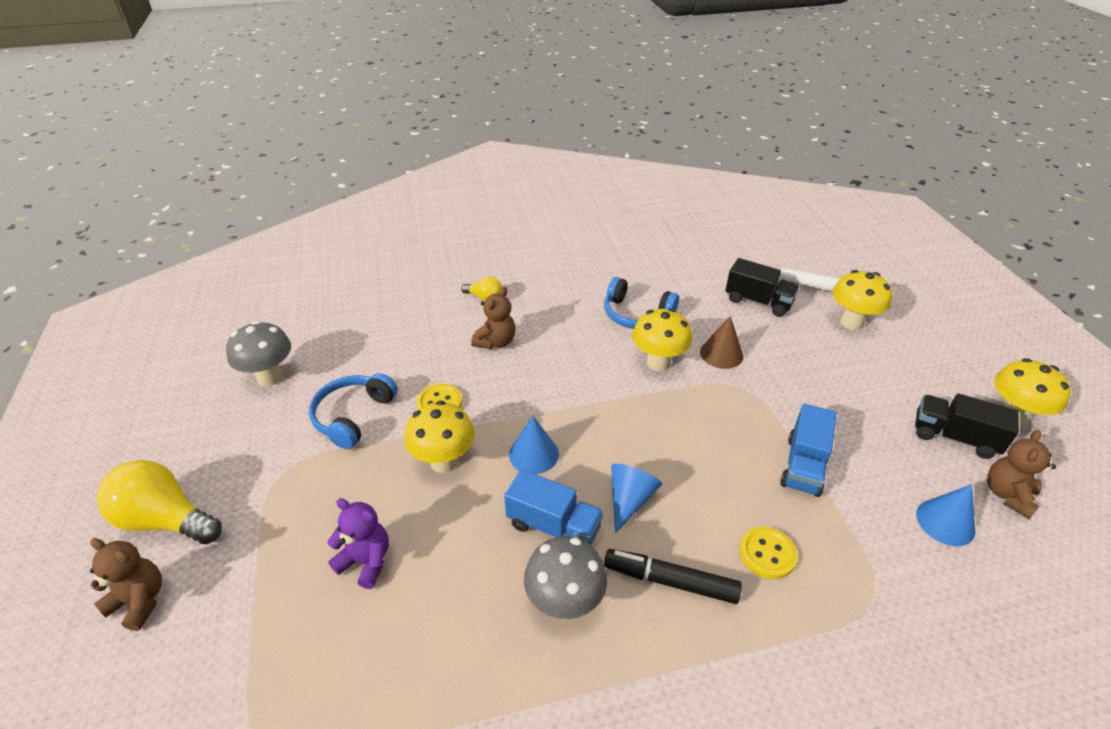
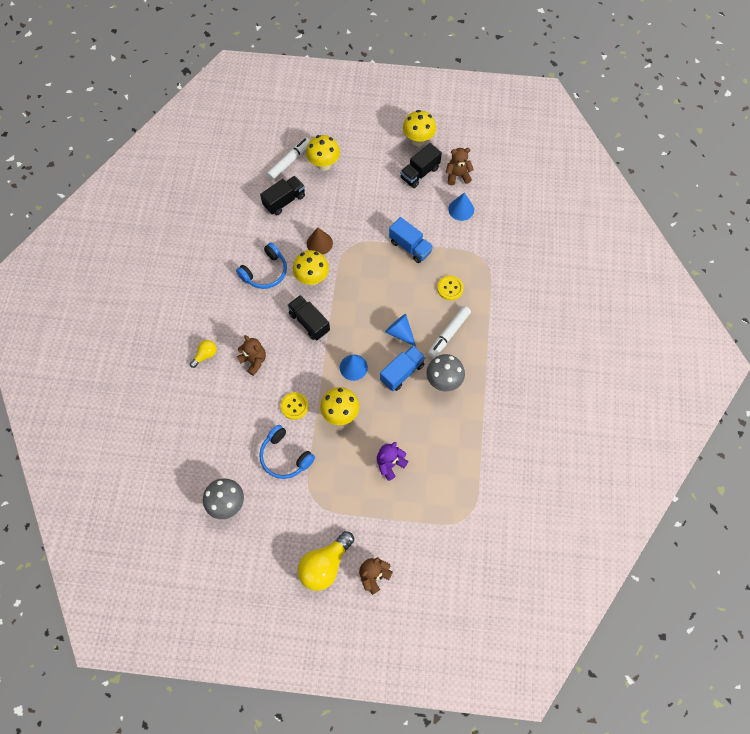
camera: 70 degrees left, 25 degrees up
black marker [604,549,742,604] -> white marker [428,306,471,358]
brown teddy bear [987,430,1056,519] -> brown teddy bear turned 120 degrees clockwise [446,148,474,185]
none -> black truck [287,295,330,340]

